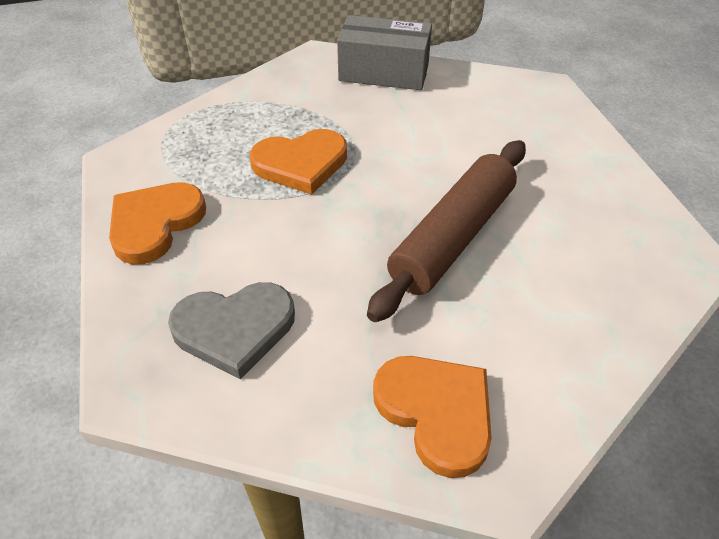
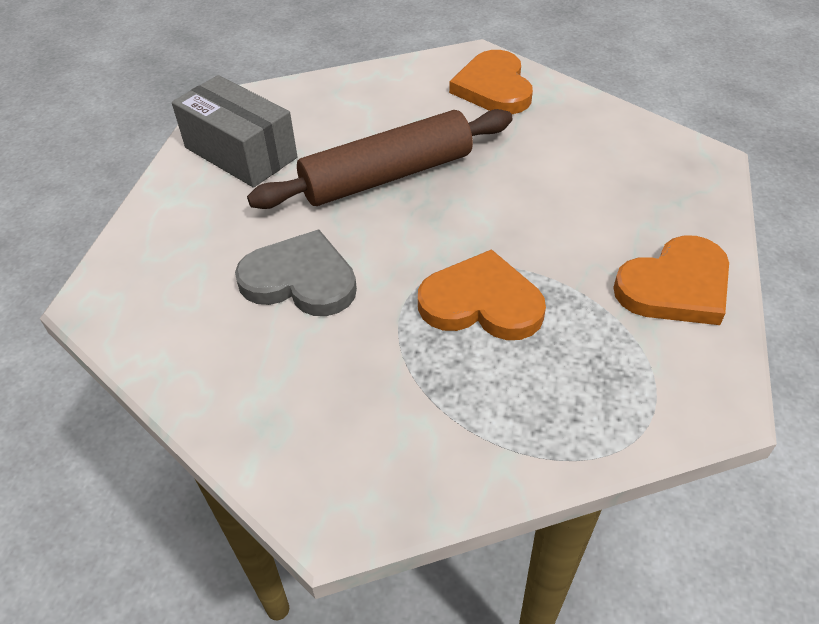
camera: 150 degrees left, 0 degrees up
grey heart [168,282,295,379] -> grey heart moved to [235,229,357,316]
grey box [337,15,432,90] -> grey box moved to [172,75,298,188]

